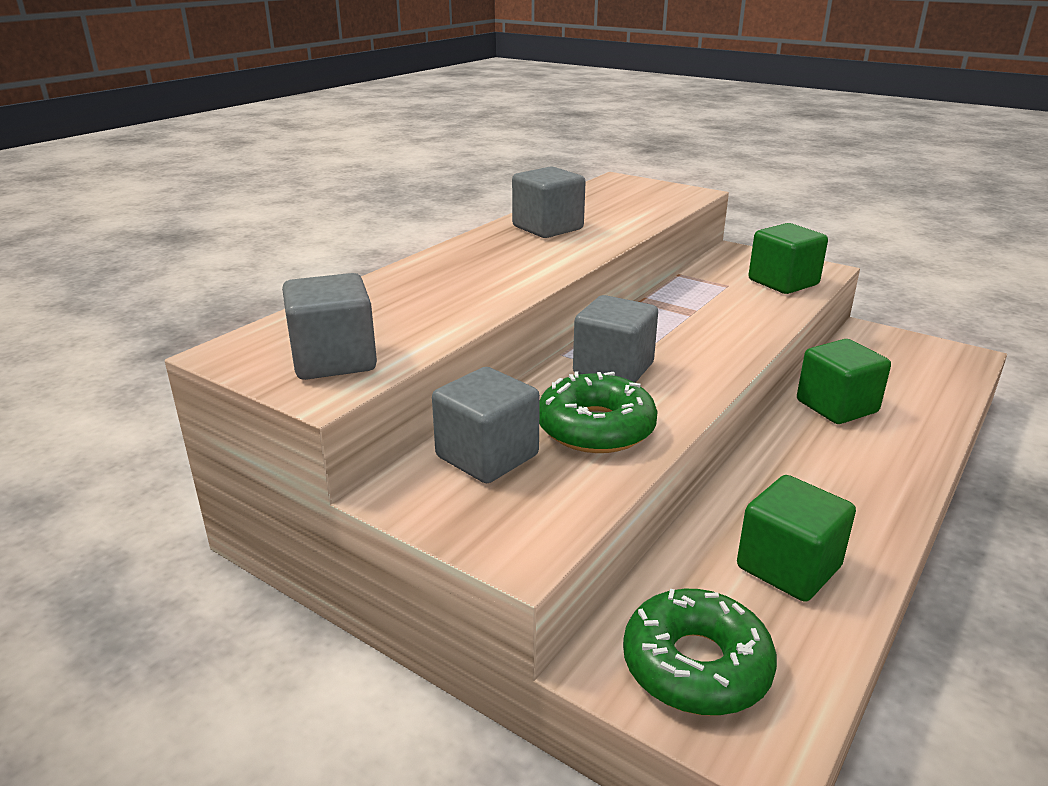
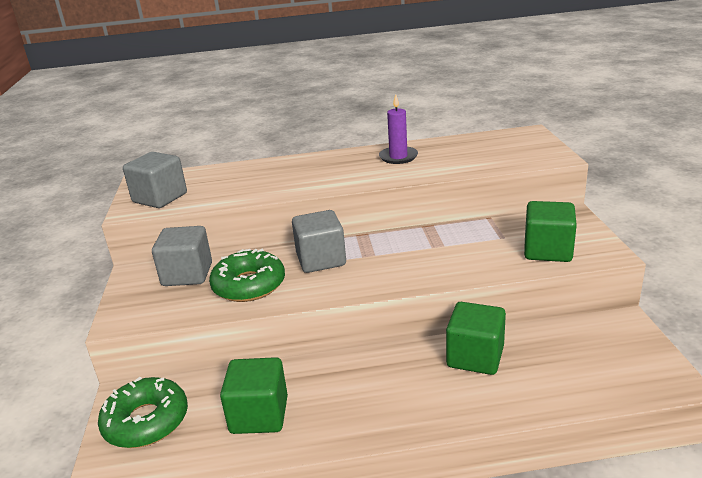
camera: 50 degrees right, 0 degrees up
grey cube [512,166,586,238] -> purple candle [379,94,418,164]

